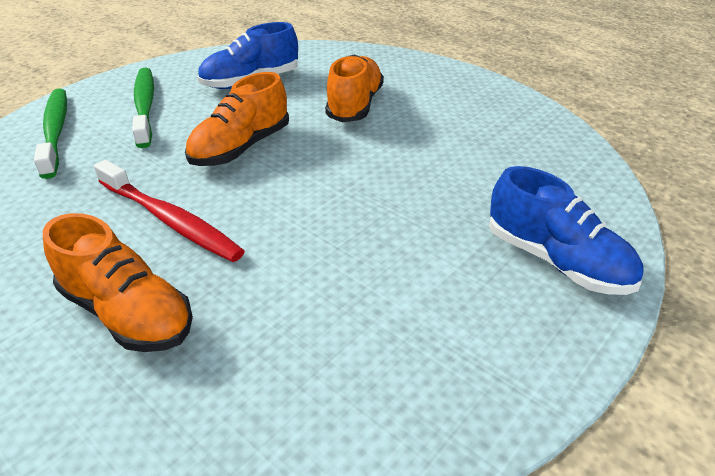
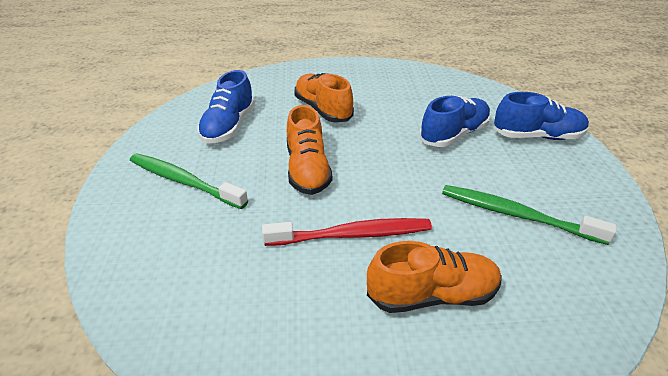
camera: 45 degrees left, 0 degrees up
green toothbrush [34,88,67,179] -> green toothbrush moved to [442,185,617,245]
none -> blue shoe [419,96,491,147]

